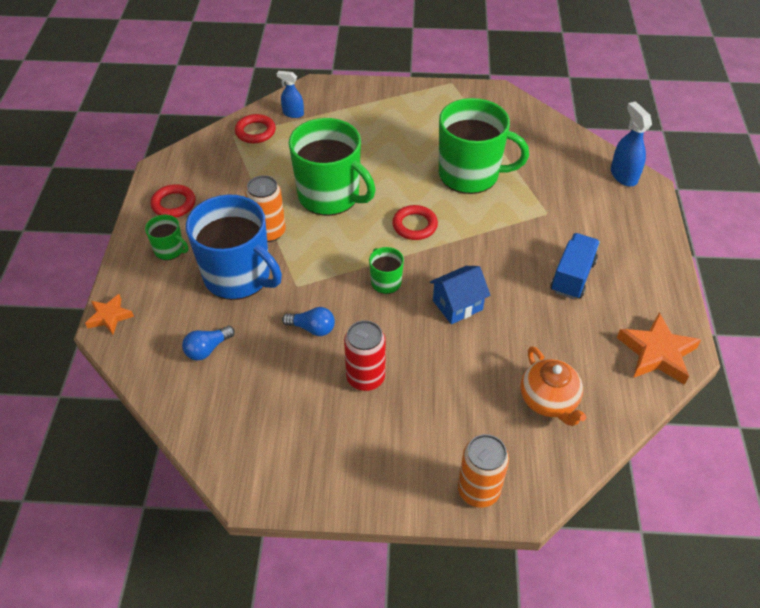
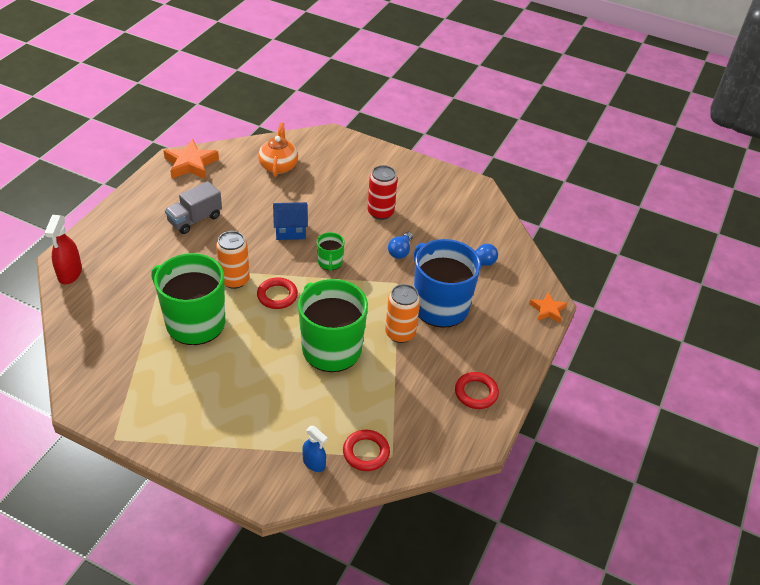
camera: 160 degrees left, 5 degrees down
green mug [145,215,188,260] -> none
blue light bulb [282,307,335,336] -> blue light bulb turned 105 degrees counterclockwise [388,232,413,259]
orange can [458,434,509,507] -> orange can moved to [216,231,250,289]
blue truck [551,233,600,299] -> grey truck [165,181,222,234]
blue spray bottle [611,101,652,187] -> red spray bottle [45,215,82,284]

